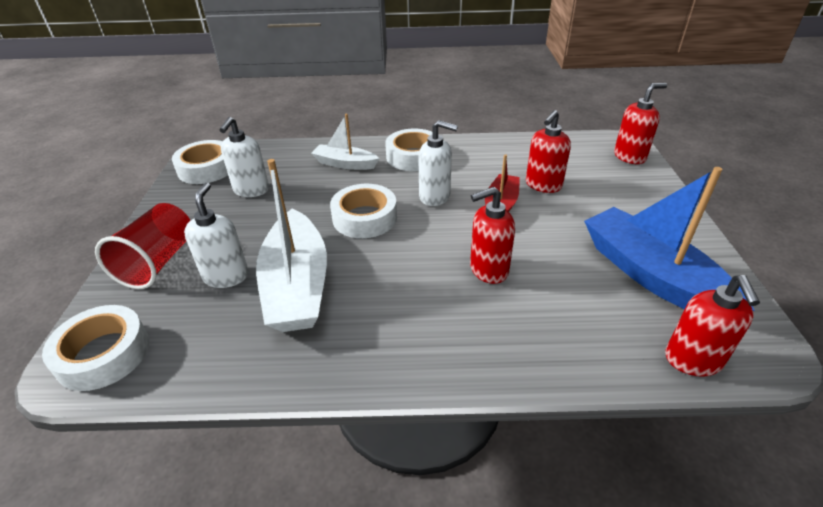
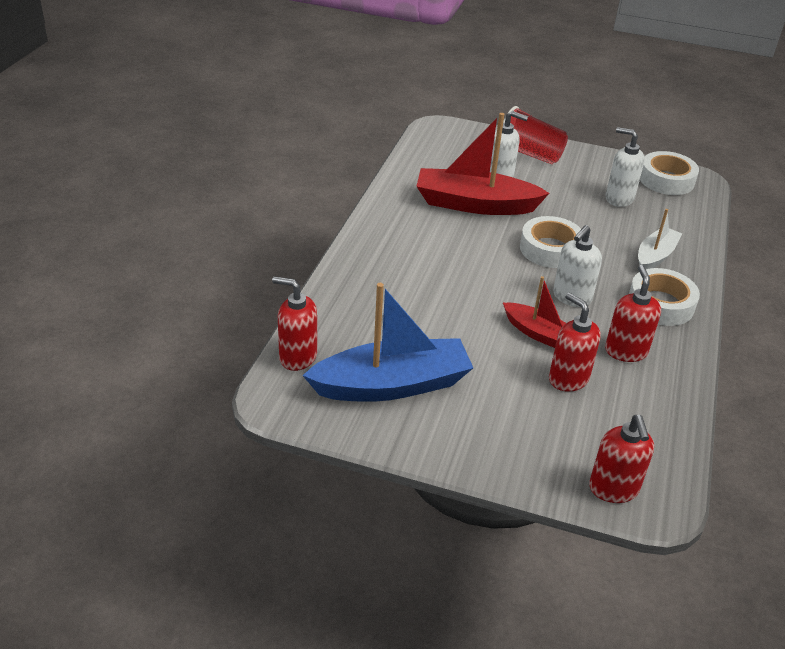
camera: 105 degrees right, 0 degrees up
white tape [42,305,150,391] -> none
white boat [256,159,327,332] -> red boat [416,113,549,215]
red soap dispenser [470,187,515,284] -> red soap dispenser moved to [605,265,661,362]

